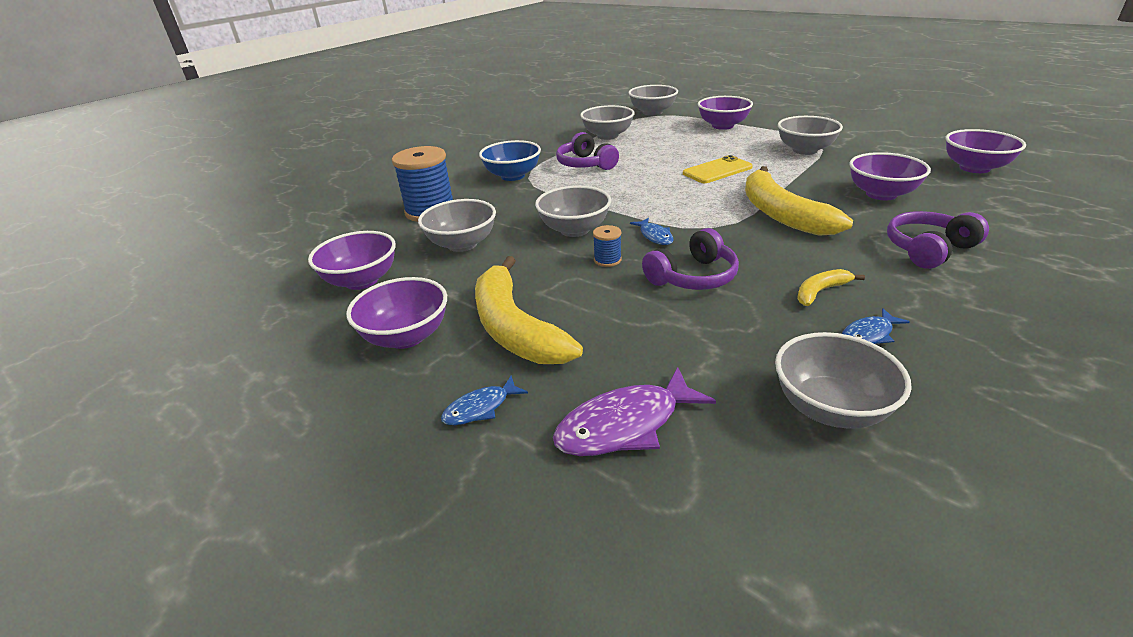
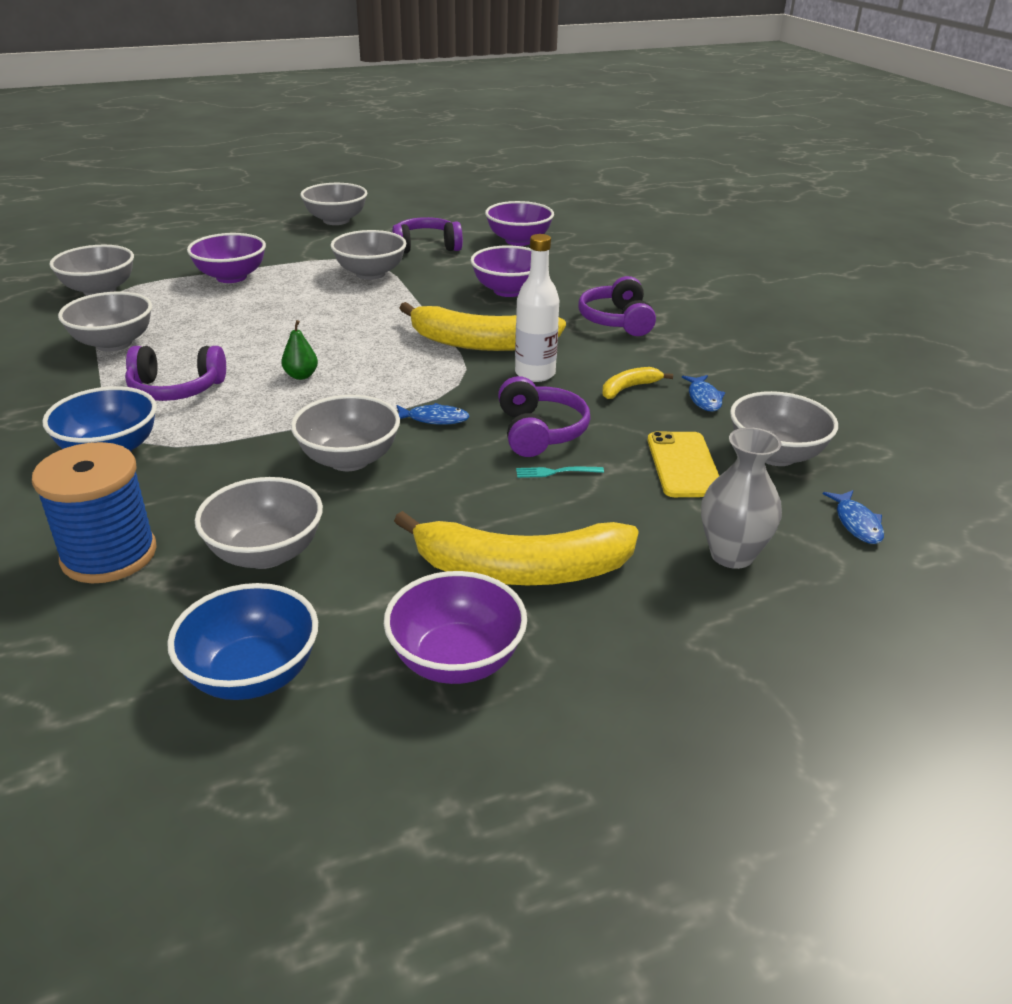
camera: 65 degrees left, 0 degrees up
purple bowl [308,231,396,290] -> blue bowl [167,583,318,700]
blue fish [441,375,528,425] -> blue fish moved to [823,490,884,544]
purple fish [553,367,716,456] -> grey vase [701,427,782,569]
blue spool [593,225,622,267] -> none
yellow phone [683,155,753,183] -> yellow phone moved to [647,431,719,497]
yellow banana [797,269,865,306] -> yellow banana turned 60 degrees clockwise [602,367,673,399]
none -> green pear [281,320,318,380]
none -> grey bowl [300,183,367,225]
none -> purple headphones [392,217,463,253]
none -> white bottle [515,234,560,382]
none -> turquoise fork [516,467,604,478]

